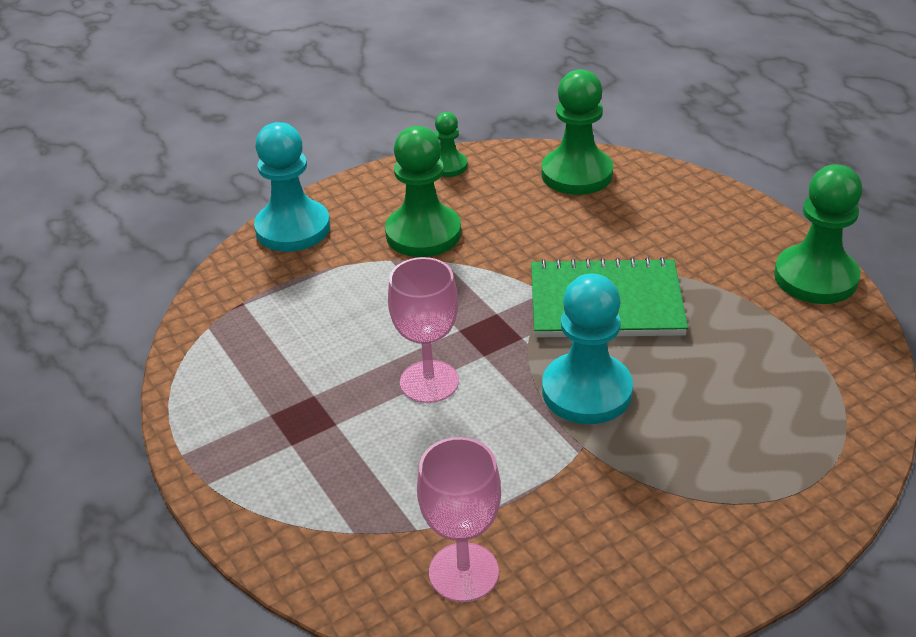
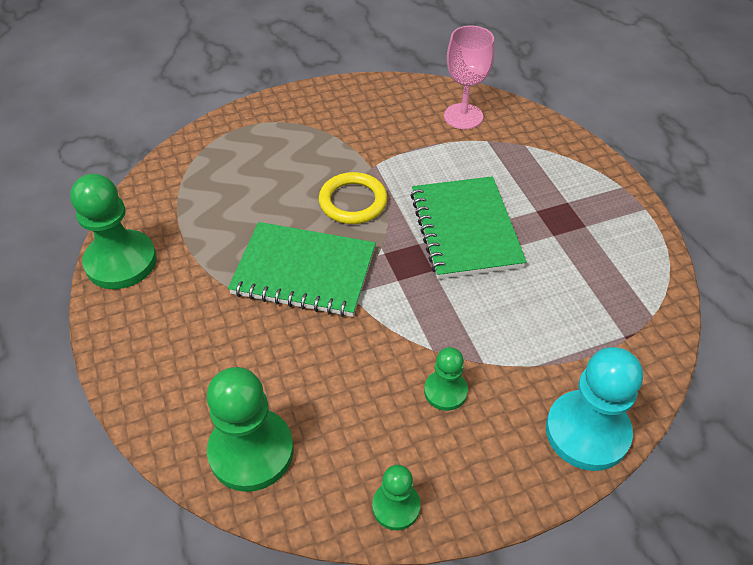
camera: 170 degrees left, 10 degrees up
green pawn [385,126,461,257] -> green pawn [424,347,468,411], size x0.54
pink goblet [388,257,459,403] -> green notebook [410,176,527,279]
turquoise pawn [542,274,633,424] -> yellow ring [319,172,388,224]

